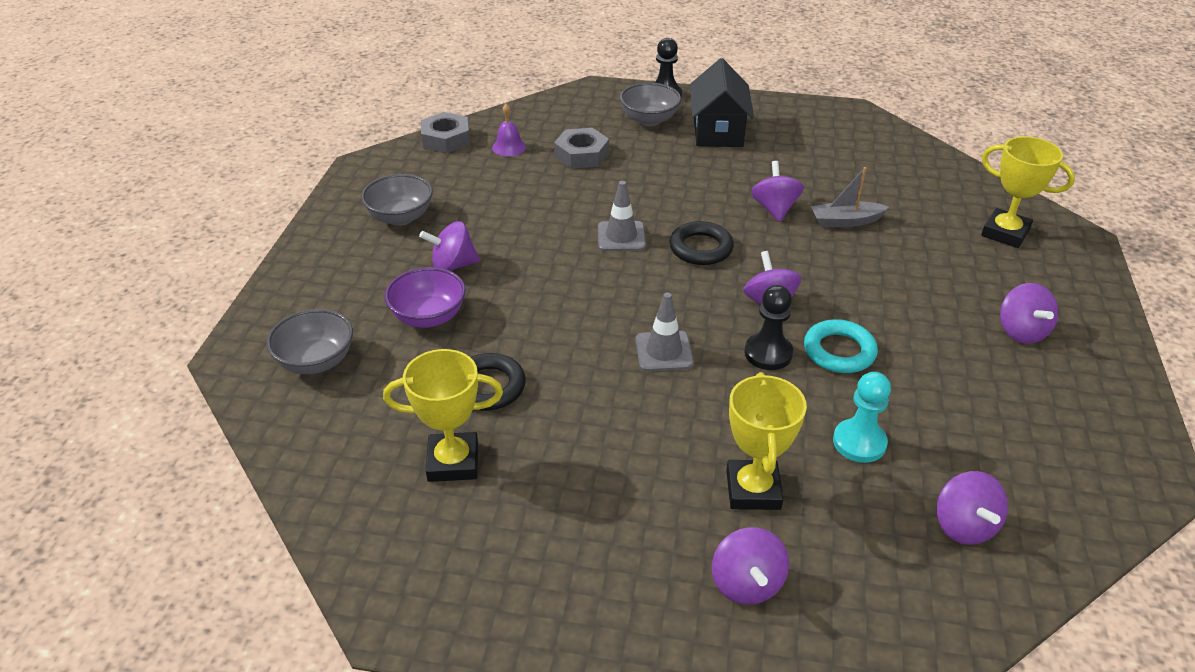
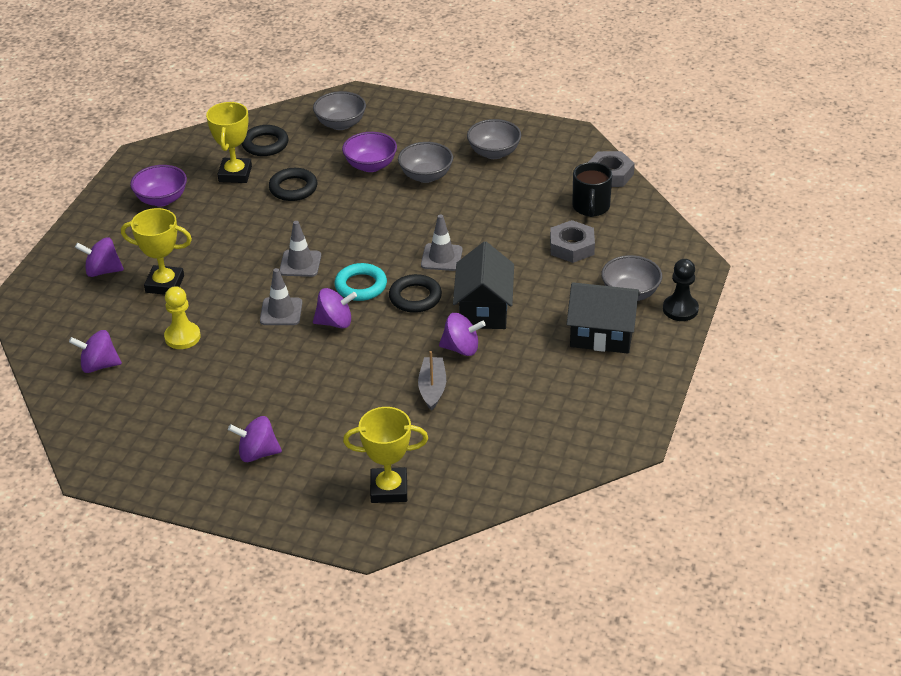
camera: 100 degrees right, 0 degrees up
purple spinning top [419,221,480,271] -> grey bowl [398,142,453,183]
purple bell [492,104,526,156] -> black mug [572,162,612,217]
black pawn [744,285,793,370] -> grey traffic cone [260,268,302,325]
turquoise ring [804,319,878,373] -> turquoise ring moved to [335,263,387,301]
turquoise pawn [833,372,891,463] -> yellow pawn [164,286,201,349]
yellow trophy [981,136,1075,248] -> yellow trophy turned 45 degrees clockwise [343,407,428,503]
none -> purple bowl [130,165,187,207]
none -> black ring [241,125,288,156]
none -> black house [453,241,514,329]

